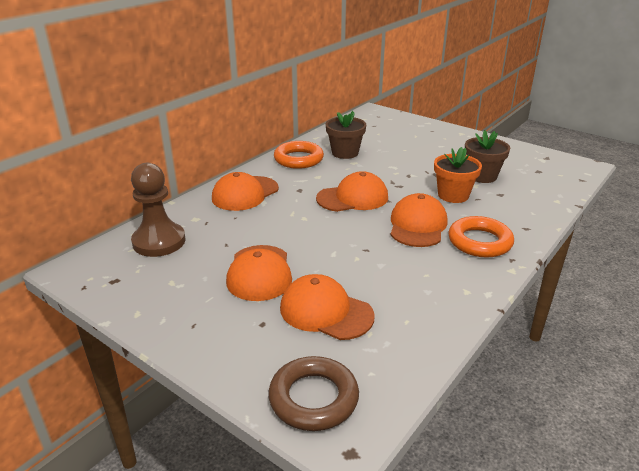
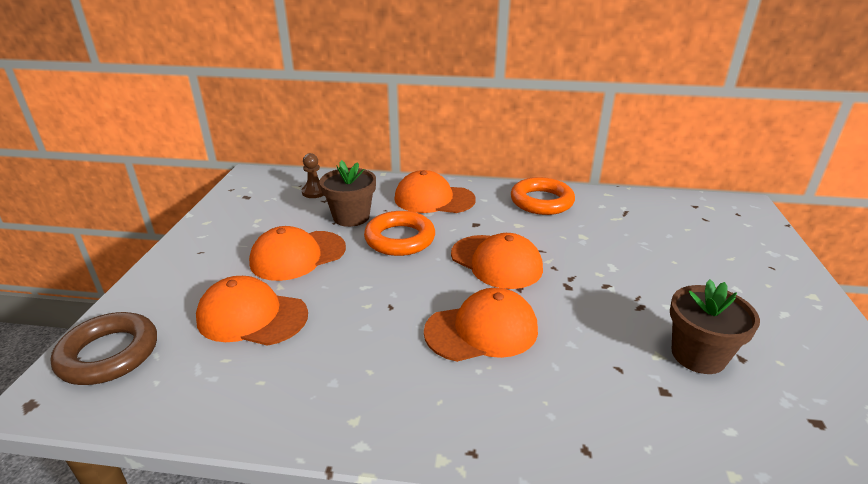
camera: 60 degrees right, 0 degrees up
brown pawn [131,163,185,257] -> brown pawn [302,153,324,198], size x0.50
orange cap [280,274,375,340] -> orange cap turned 75 degrees counterclockwise [196,276,308,346]
brown flower pot [326,111,366,159] -> brown flower pot moved to [319,160,376,227]
orange flower pot [434,147,482,203] -> none
orange ring [448,216,514,258] -> orange ring moved to [364,211,435,256]

